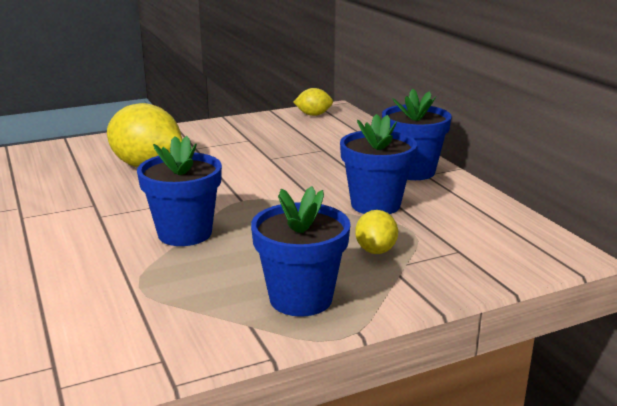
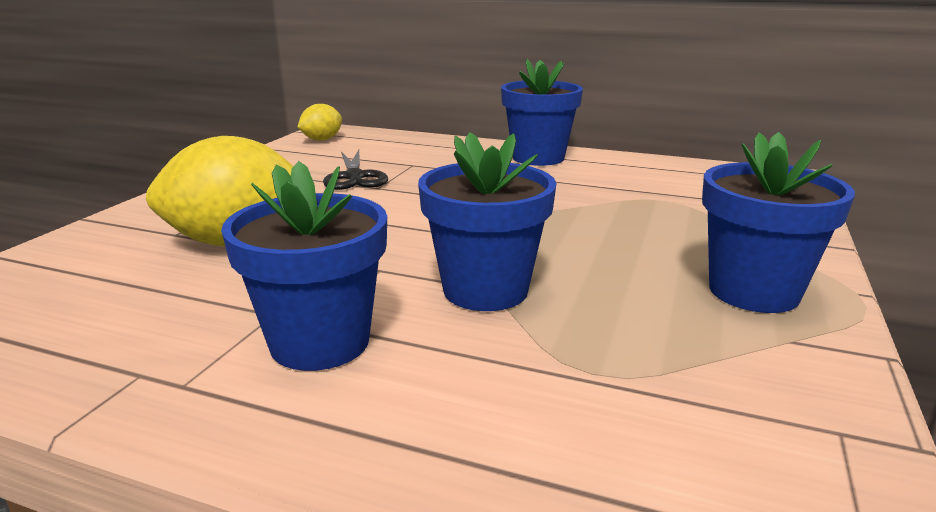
camera: 45 degrees left, 0 degrees up
blue flower pot [340,114,417,214] -> blue flower pot moved to [221,161,387,371]
yellow lemon [355,210,398,254] -> none
none -> black scissors [323,150,388,190]

